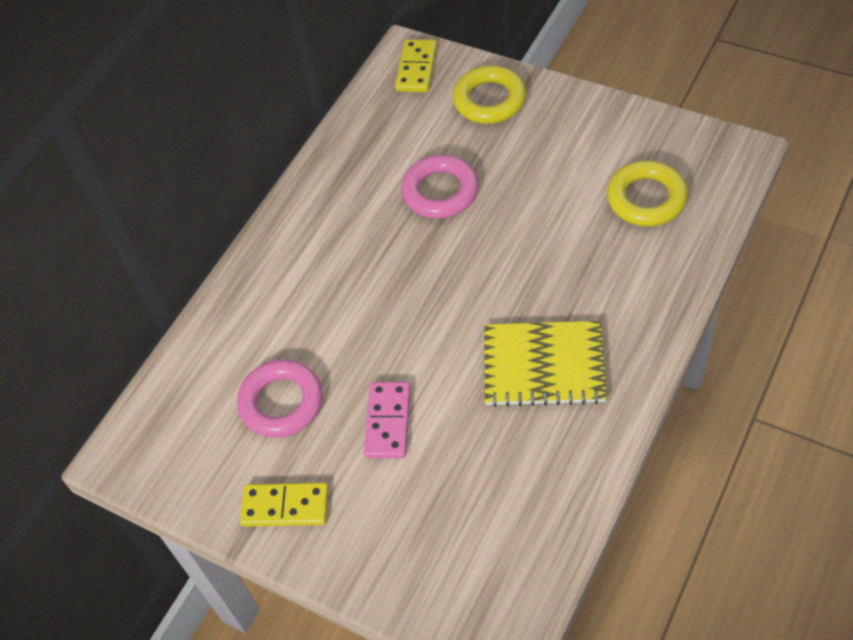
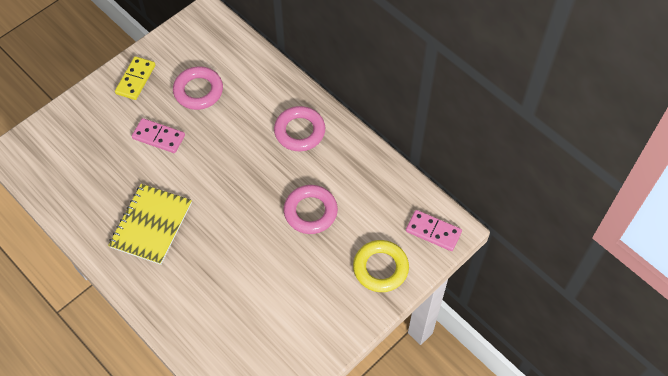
camera: 100 degrees right, 5 degrees up
yellow domino [395,39,437,92] -> pink domino [406,210,462,251]
yellow ring [607,160,688,226] -> none
none -> pink ring [274,106,325,151]

